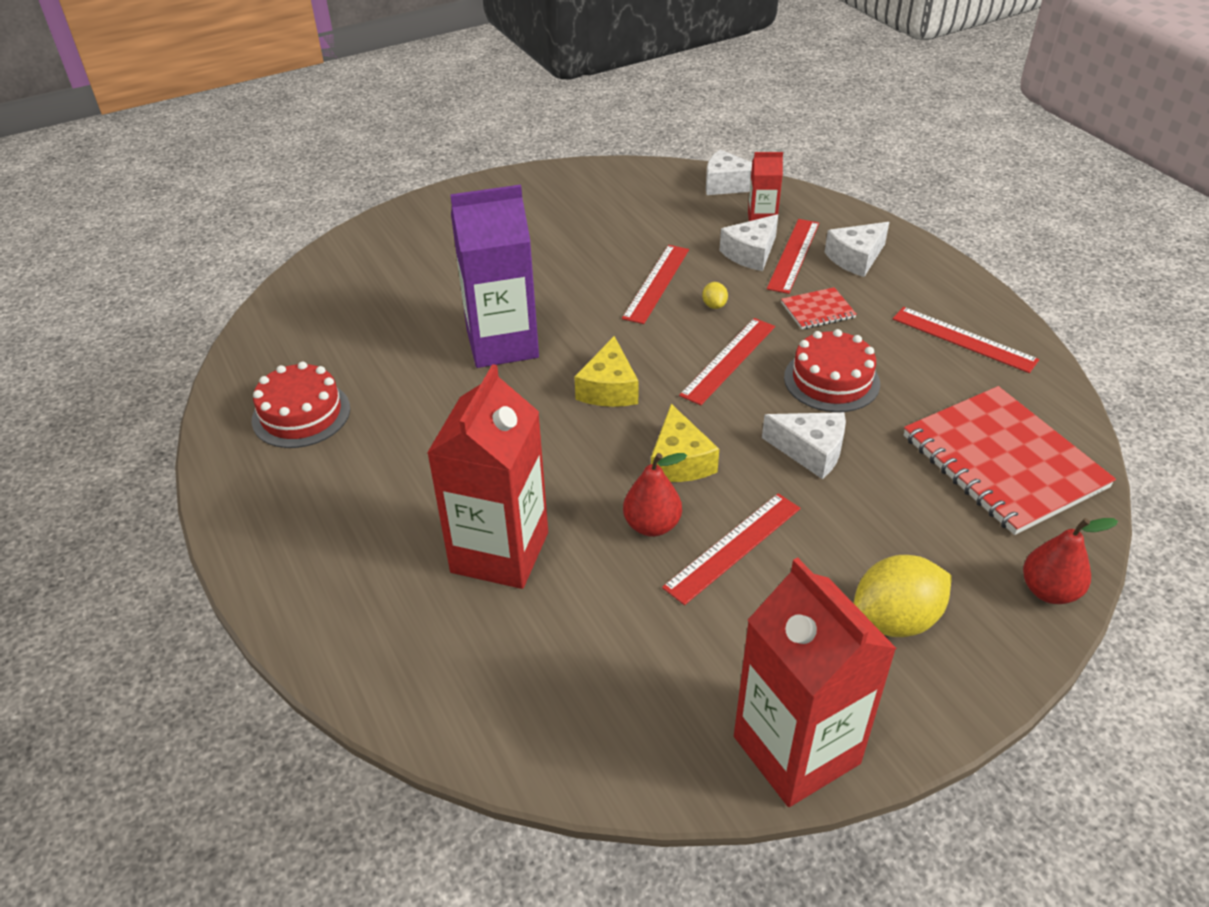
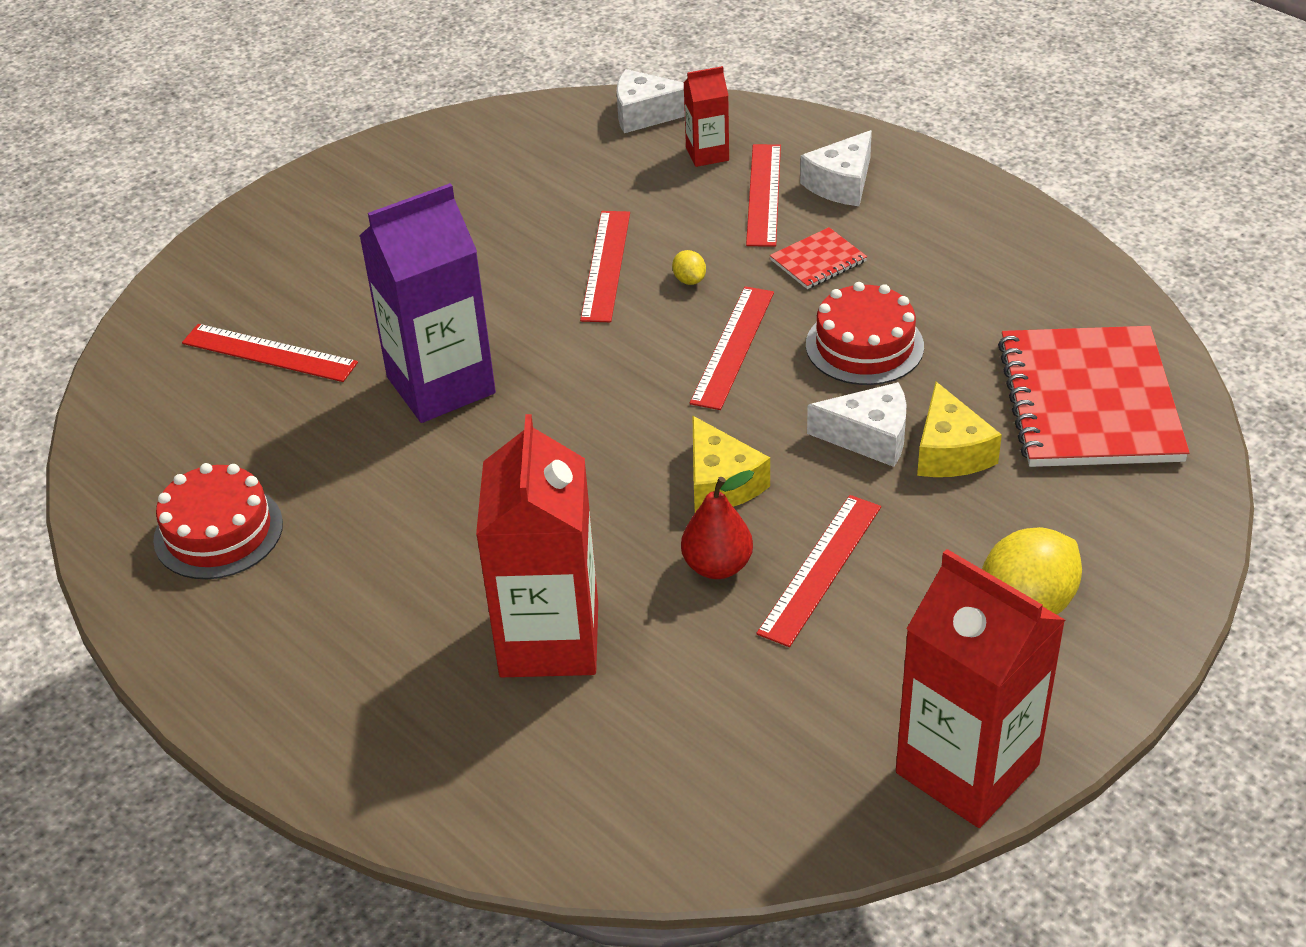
camera: 15 degrees left, 0 degrees up
yellow cheese [574,336,638,407] -> yellow cheese moved to [917,382,1002,477]
white cheese [719,214,778,271] -> none
red ruler [893,307,1039,373] -> red ruler moved to [182,324,358,382]
red notebook [904,386,1116,535] -> red notebook turned 45 degrees clockwise [998,326,1190,467]
red pear [1023,518,1118,604] -> none

